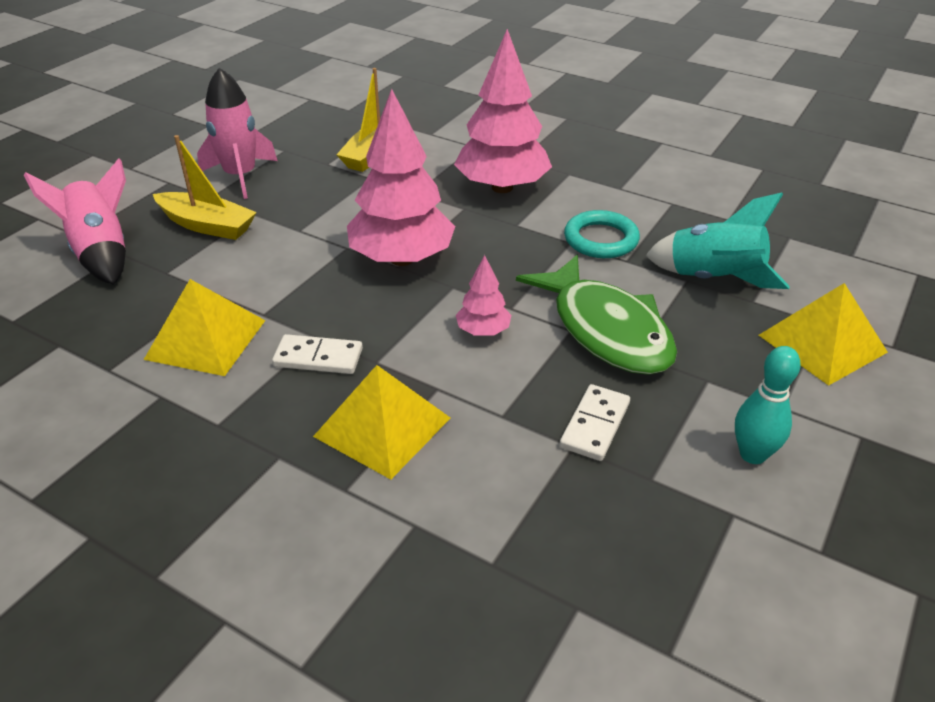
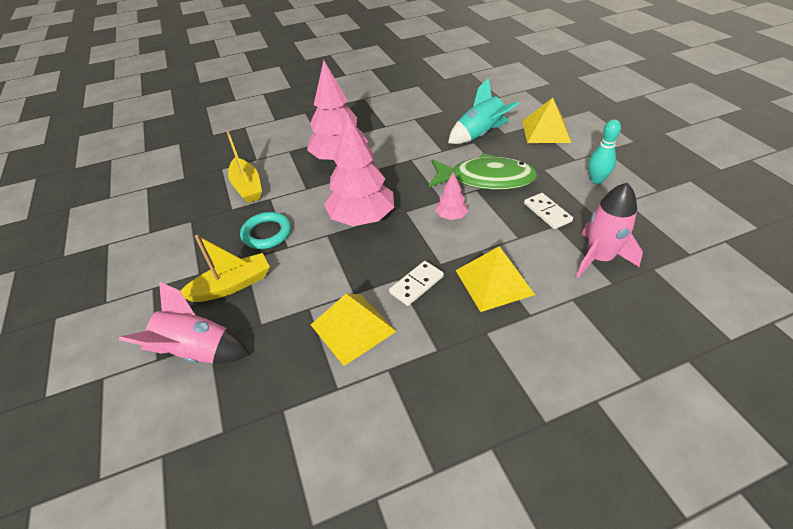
camera: 50 degrees left, 5 degrees up
pink rocket [197,68,278,199] -> pink rocket moved to [576,183,643,278]
turquoise ring [564,210,640,258] -> turquoise ring moved to [240,212,291,249]

